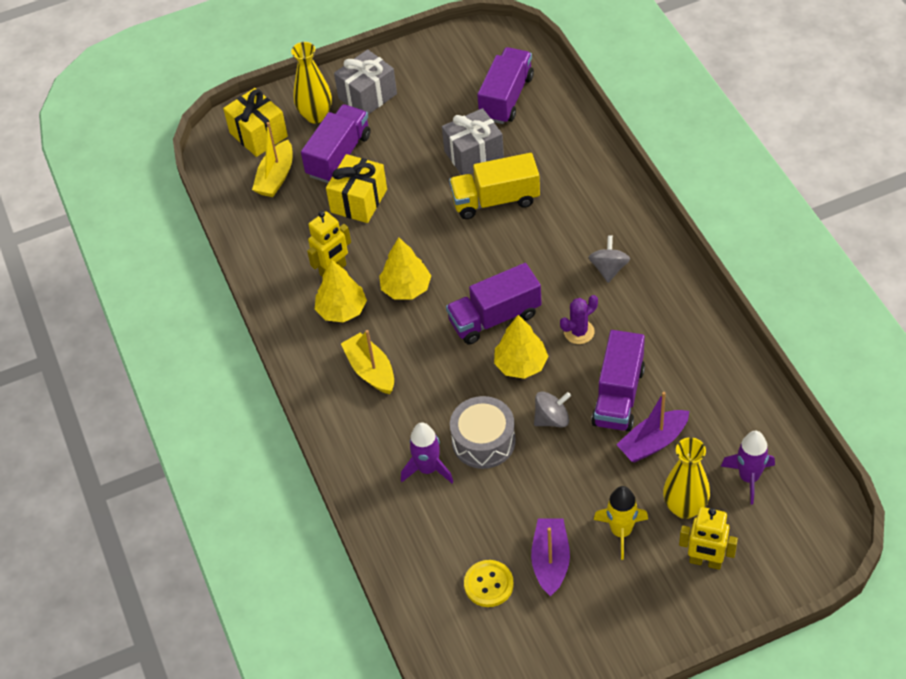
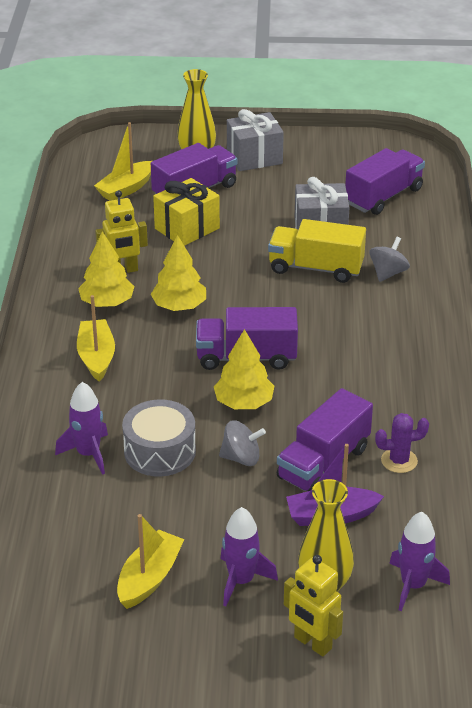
camera: 20 degrees right, 15 degrees down
yellow gift [223,88,288,157] -> none
yellow button [464,560,514,607] -> none
purple boat [531,518,570,596] -> yellow boat [117,514,185,609]
purple cactus [560,295,598,344] -> purple cactus moved to [375,413,429,473]
grey spinning top [588,235,630,283] -> grey spinning top moved to [369,237,410,282]
yellow rocket [594,486,648,560] -> purple rocket [220,507,278,606]

